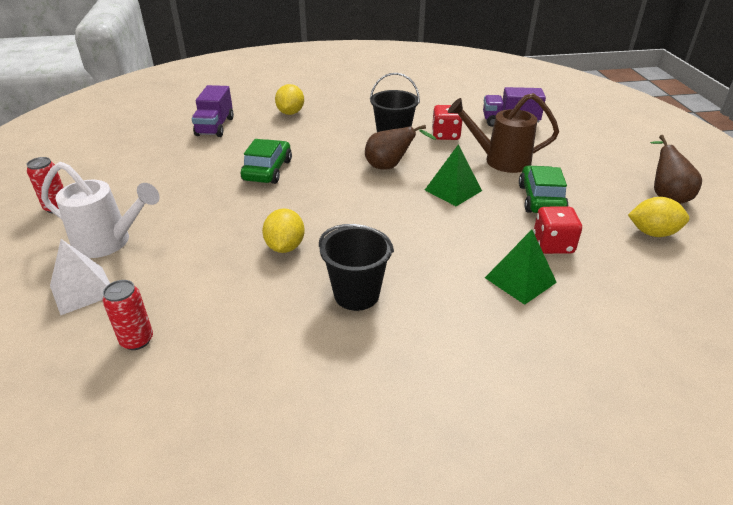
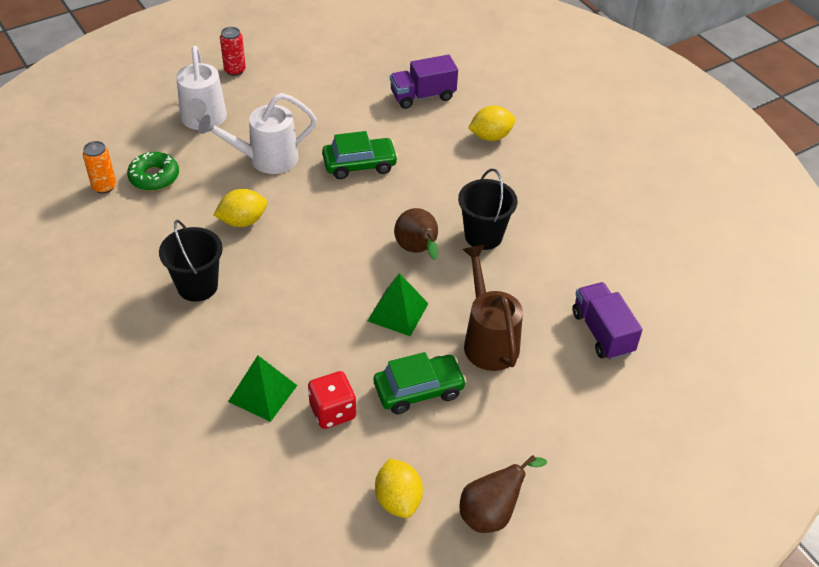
camera: 65 degrees right, 10 degrees up
white pyramid [50,239,110,315] -> none
red can [102,280,153,350] -> orange can [83,141,116,194]
red dice [432,105,463,140] -> none
none -> green donut [127,152,179,191]
none -> white watering can [198,93,317,174]

